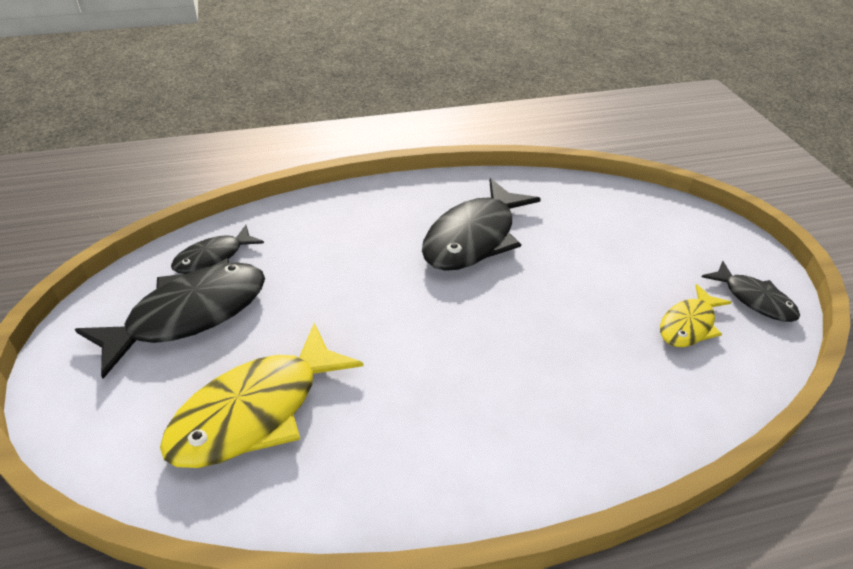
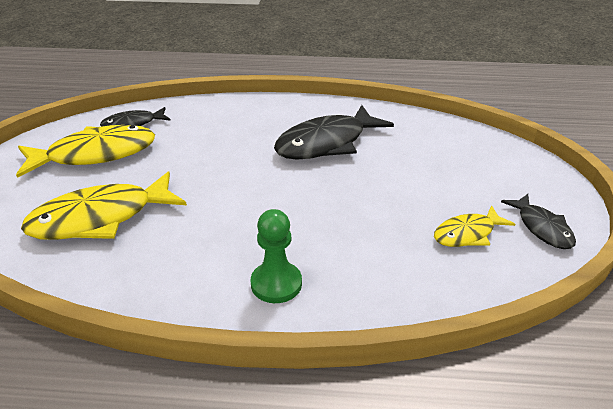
camera: 20 degrees right, 5 degrees down
black fish [75,263,265,379] -> yellow fish [16,125,155,178]
none -> green pawn [251,209,302,303]

